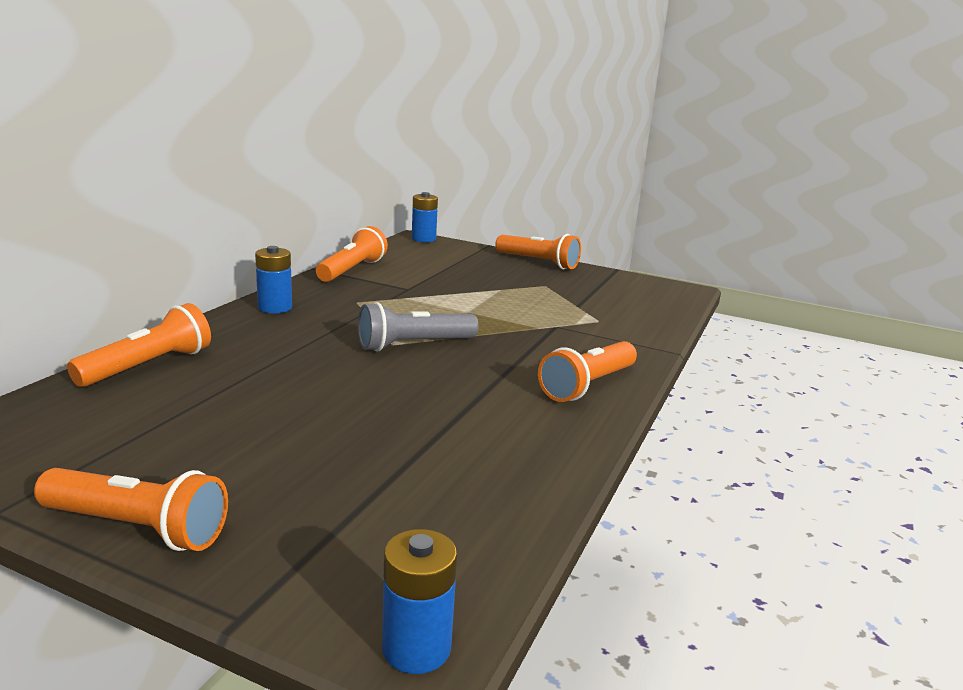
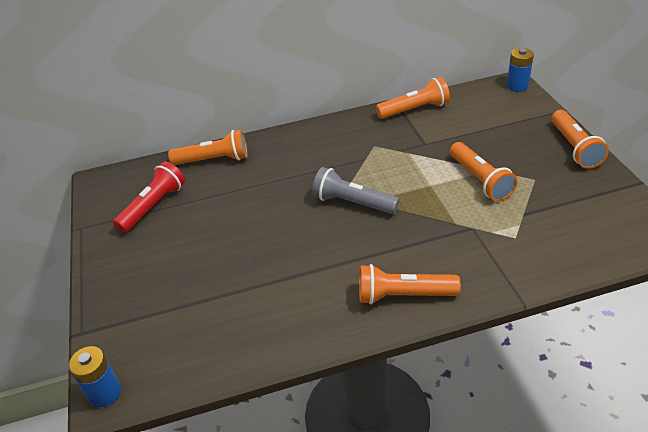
camera: 55 degrees right, 20 degrees up
orange flashlight [34,468,228,551] -> orange flashlight moved to [450,142,517,202]
blue battery [255,246,292,313] -> none
none -> red flashlight [113,161,185,233]

